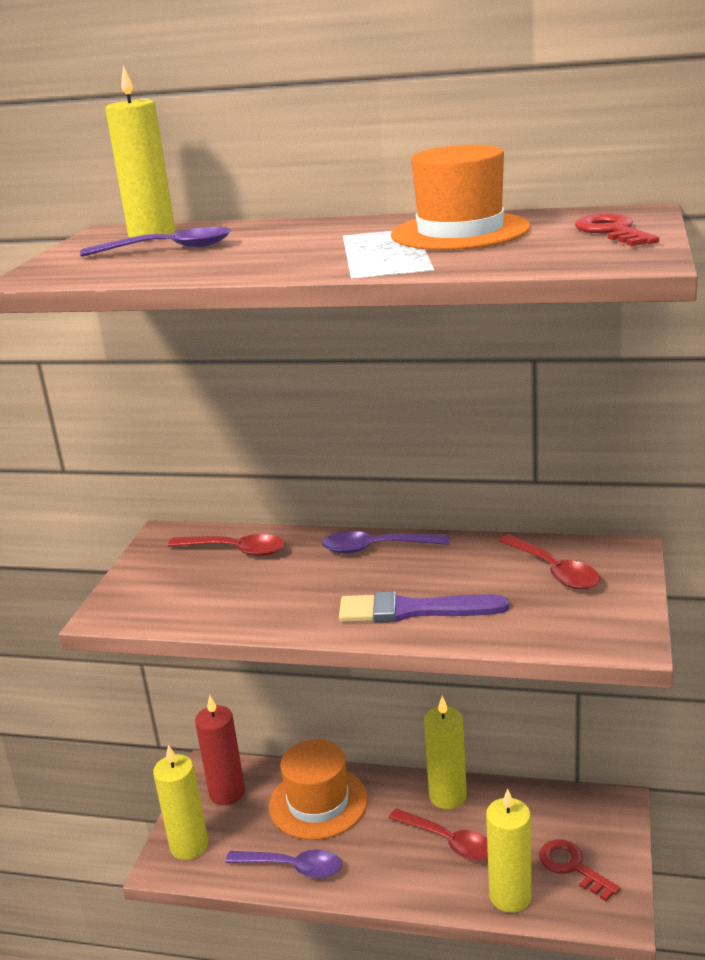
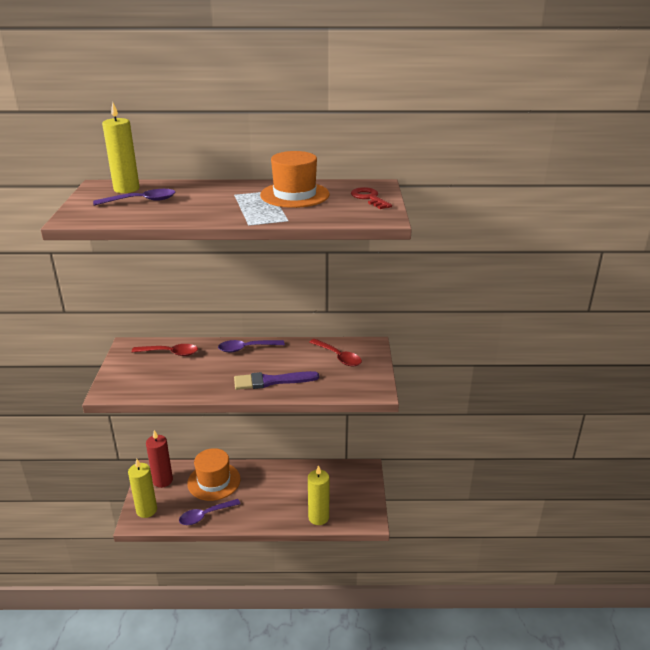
camera: 15 degrees left, 5 degrees up
purple spoon [226,849,342,879] -> purple spoon turned 150 degrees clockwise [179,499,240,525]
red spoon [389,808,488,861] -> none
yellow candle [424,696,467,809] -> none
red key [539,839,620,901] -> none

